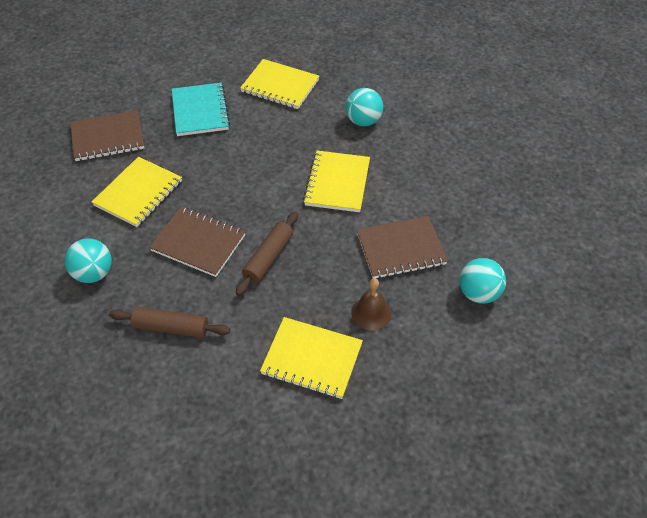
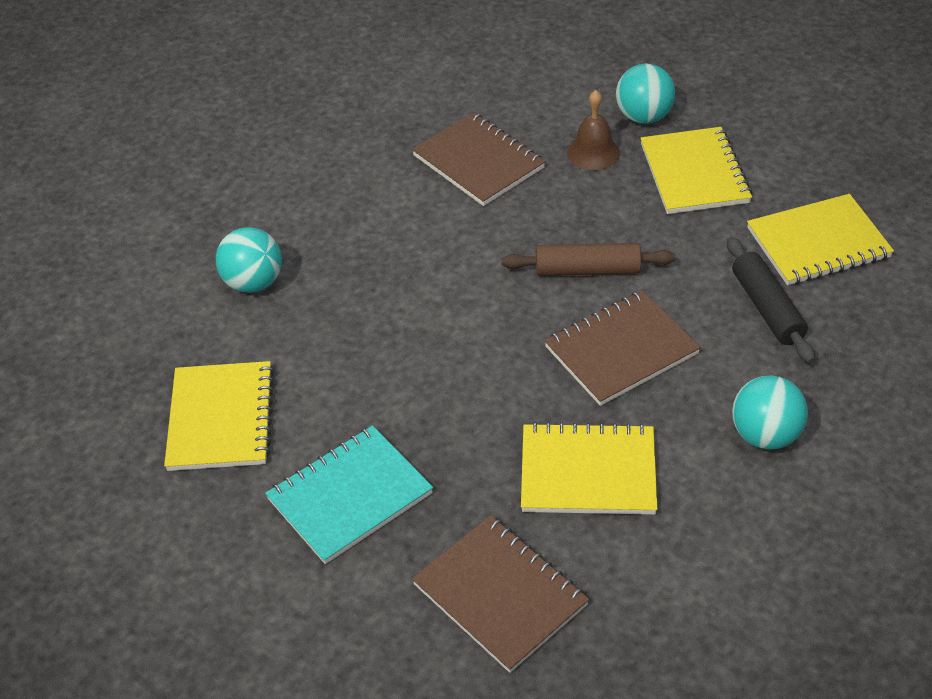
camera: 115 degrees left, 5 degrees down
brown rolling pin [109,307,230,338] -> black rolling pin [727,237,815,363]
brown notebook [149,206,246,277] -> brown notebook turned 60 degrees clockwise [544,290,701,406]
yellow notebook [303,151,370,212] -> yellow notebook moved to [747,194,894,285]
turquoise ball [459,258,506,304] -> turquoise ball moved to [616,64,675,124]

